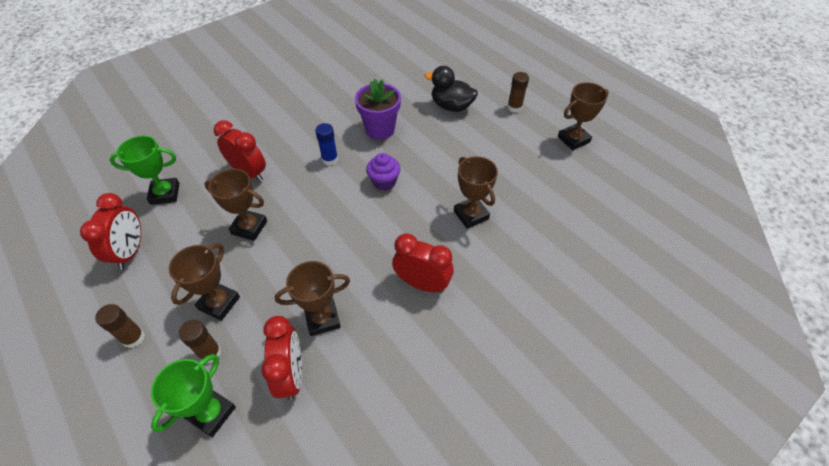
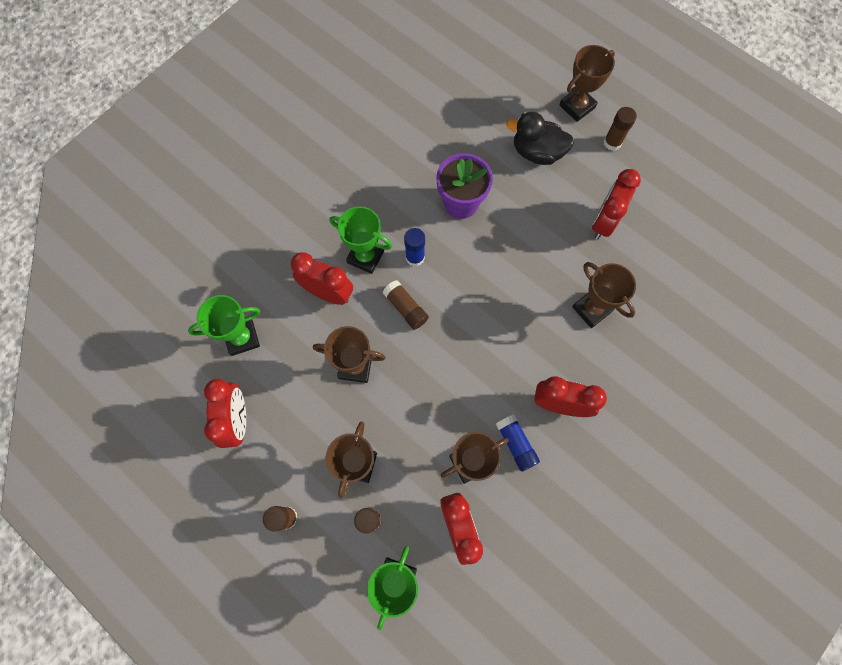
camera: 10 degrees left, 20 degrees up
purple cupcake [366,153,400,191] -> none
brown trophy [558,82,609,150] -> brown trophy moved to [559,45,615,122]
none -> green trophy [330,206,392,274]
none -> brown glue stick [383,280,429,330]
none -> blue glue stick [496,414,540,471]
none -> red clock [592,169,641,239]

